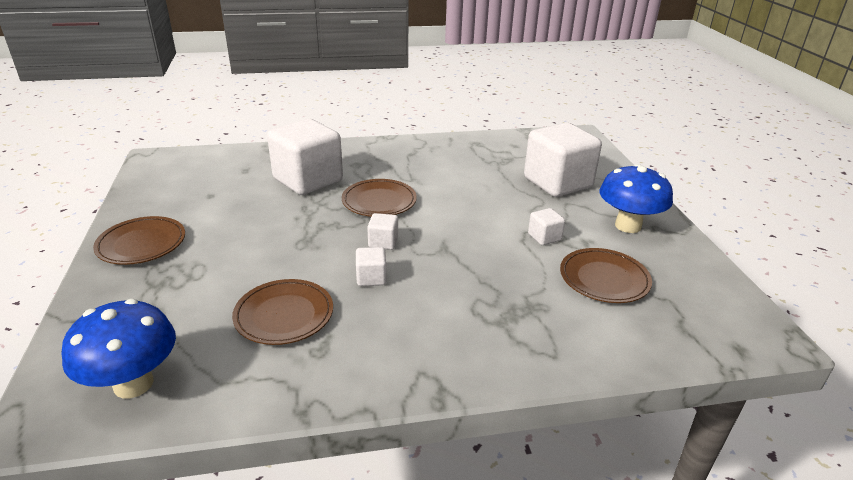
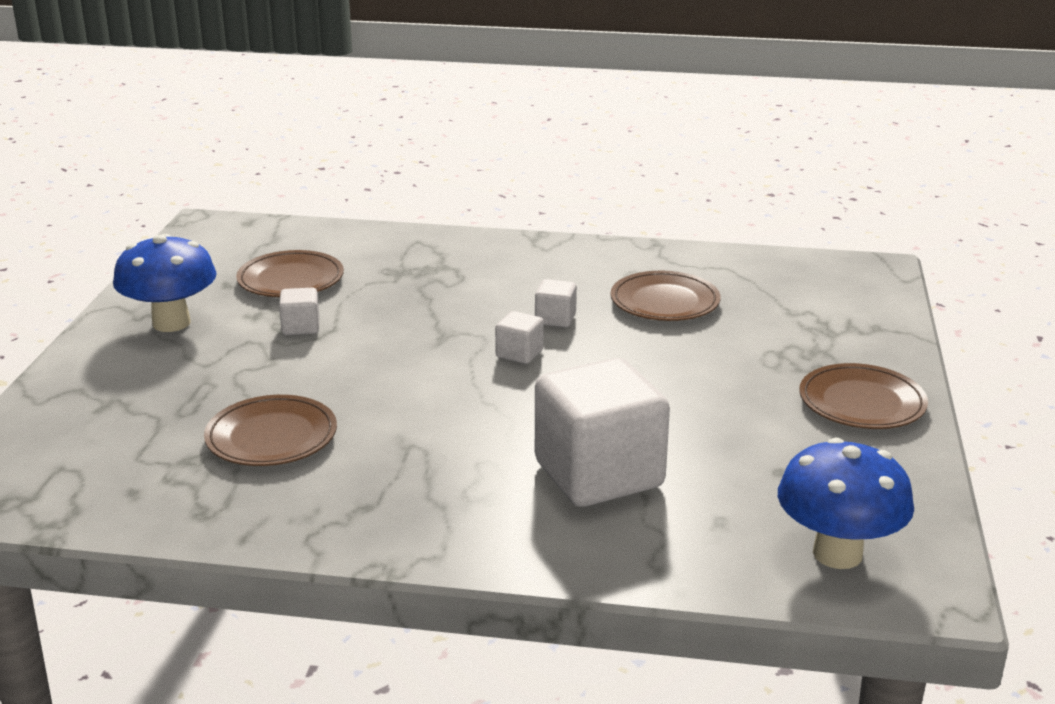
camera: 160 degrees left, 5 degrees down
blue mushroom [61,299,176,398] -> blue mushroom moved to [778,437,914,569]
brown plate [342,179,417,217] -> brown plate moved to [204,395,337,466]
white cube [524,123,602,197] -> none

